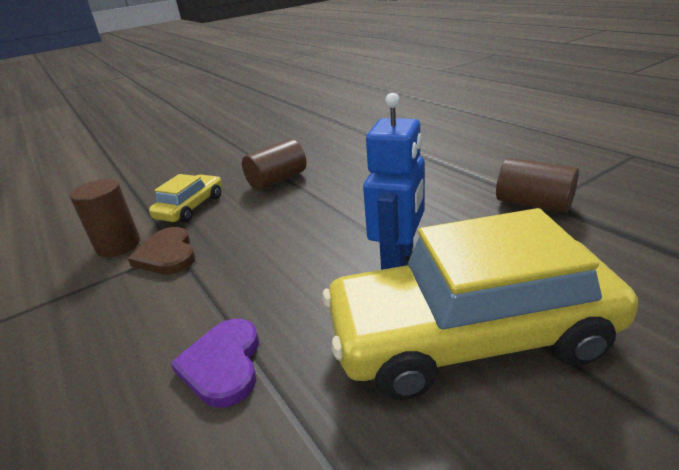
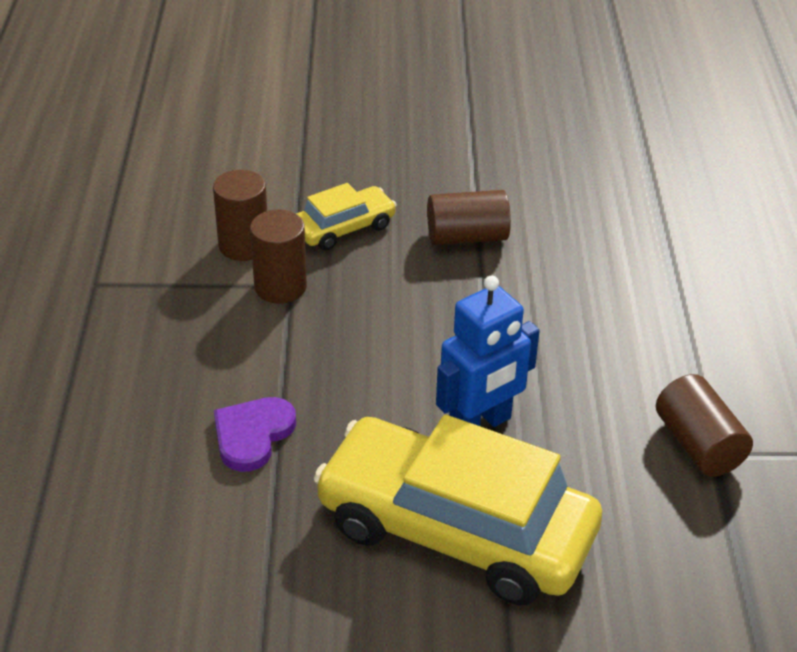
camera: 30 degrees right, 10 degrees up
brown heart [127,227,195,274] -> brown cylinder [250,210,307,304]

